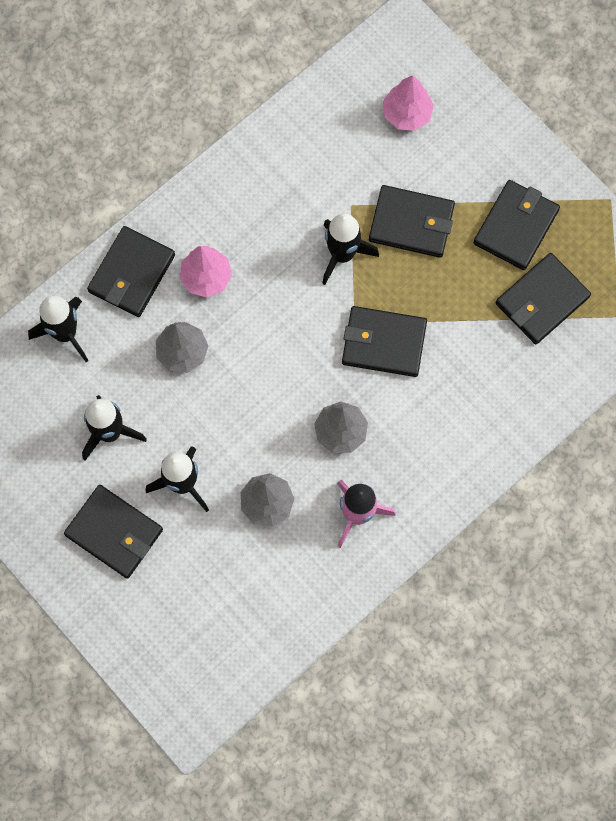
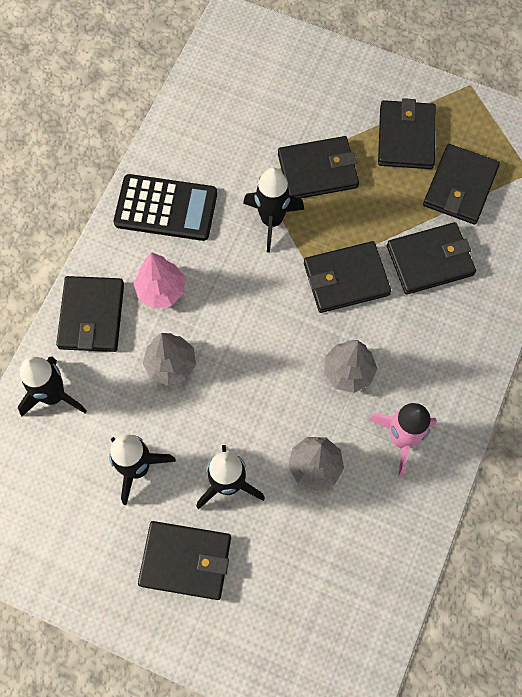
camera: 25 degrees left, 5 degrees down
pink tree [383,75,434,131] -> none
none -> black calculator [114,174,217,241]
none -> black wallet [387,222,476,295]

